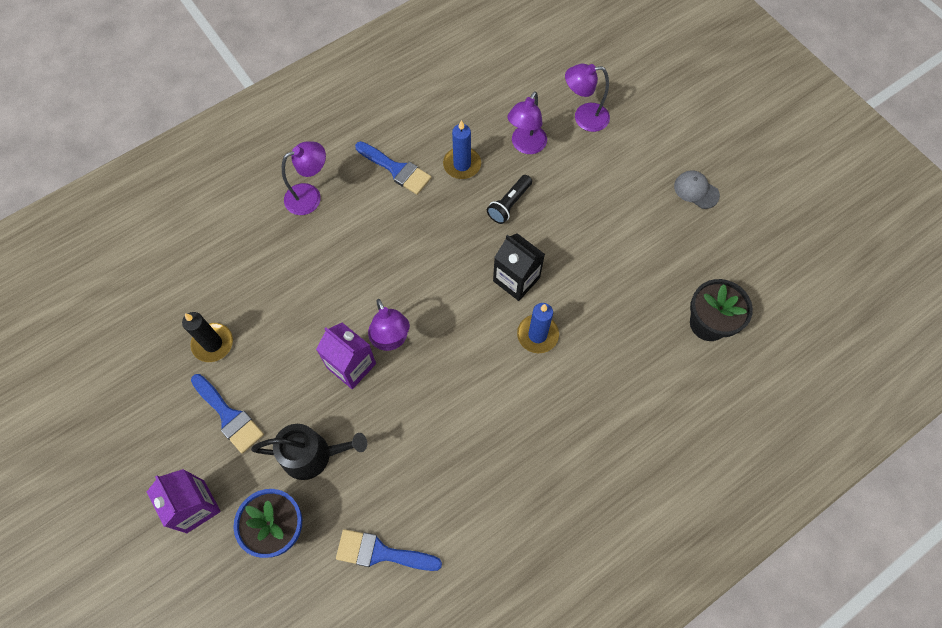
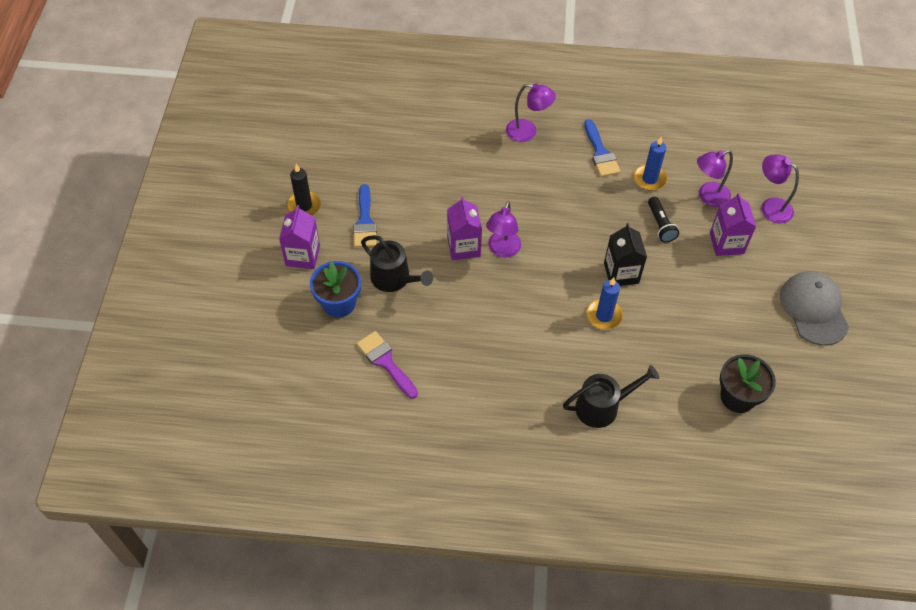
camera: 40 degrees right, 10 degrees down
black candle [182,312,233,362] -> black candle moved to [287,164,321,215]
blue brush [336,529,442,571] -> purple brush [356,331,418,399]
black flashlight [487,175,532,224] -> black flashlight turned 90 degrees counterclockwise [648,197,679,243]
grey cap [674,170,720,209] -> grey cap [780,271,849,346], size x1.88
none -> black watering can [563,365,659,428]
none -> purple carton [710,193,756,256]

